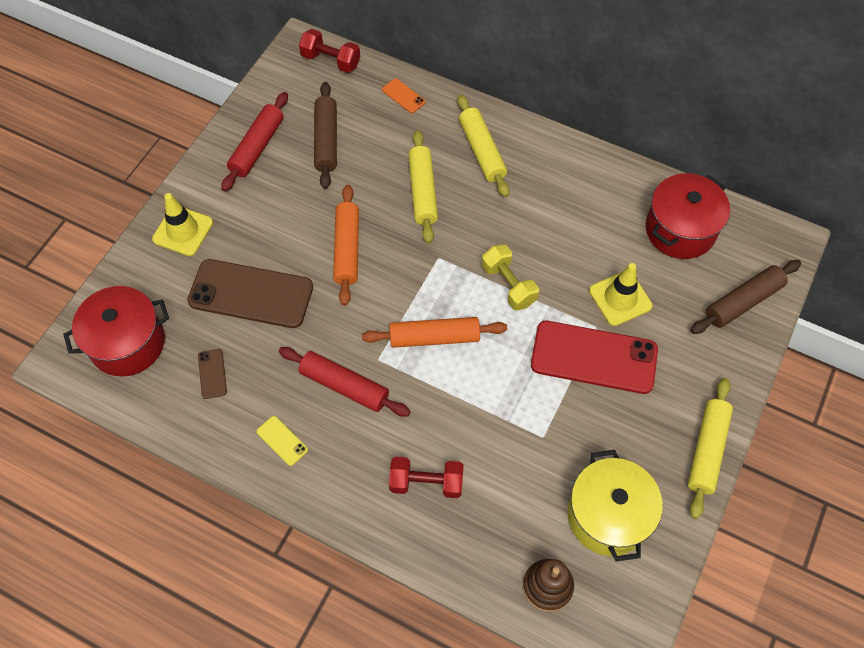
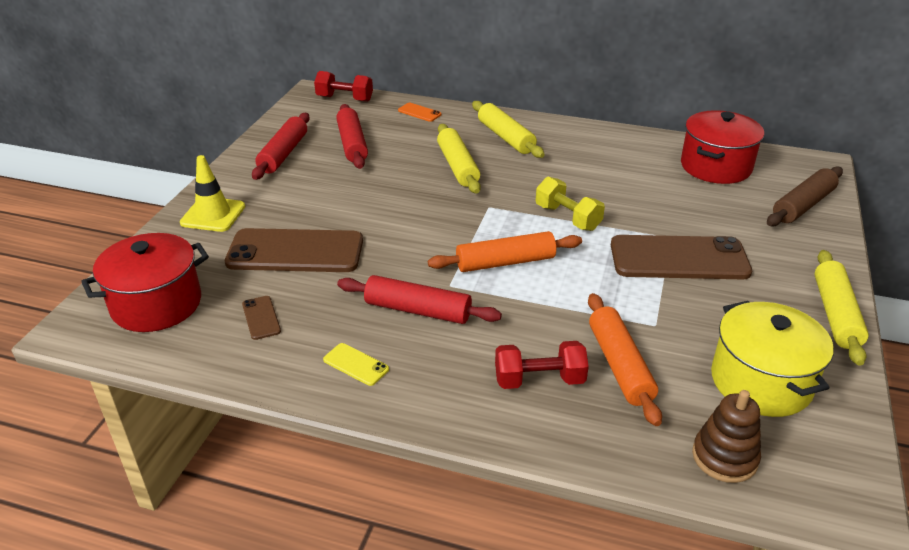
camera: 10 degrees left, 25 degrees down
brown rolling pin [314,82,337,189] -> red rolling pin [336,104,368,169]
orange rolling pin [333,185,359,306] -> orange rolling pin moved to [588,293,662,426]
red phone [531,321,658,394] -> brown phone [611,235,752,279]
yellow traffic cone [589,263,653,326] -> none

